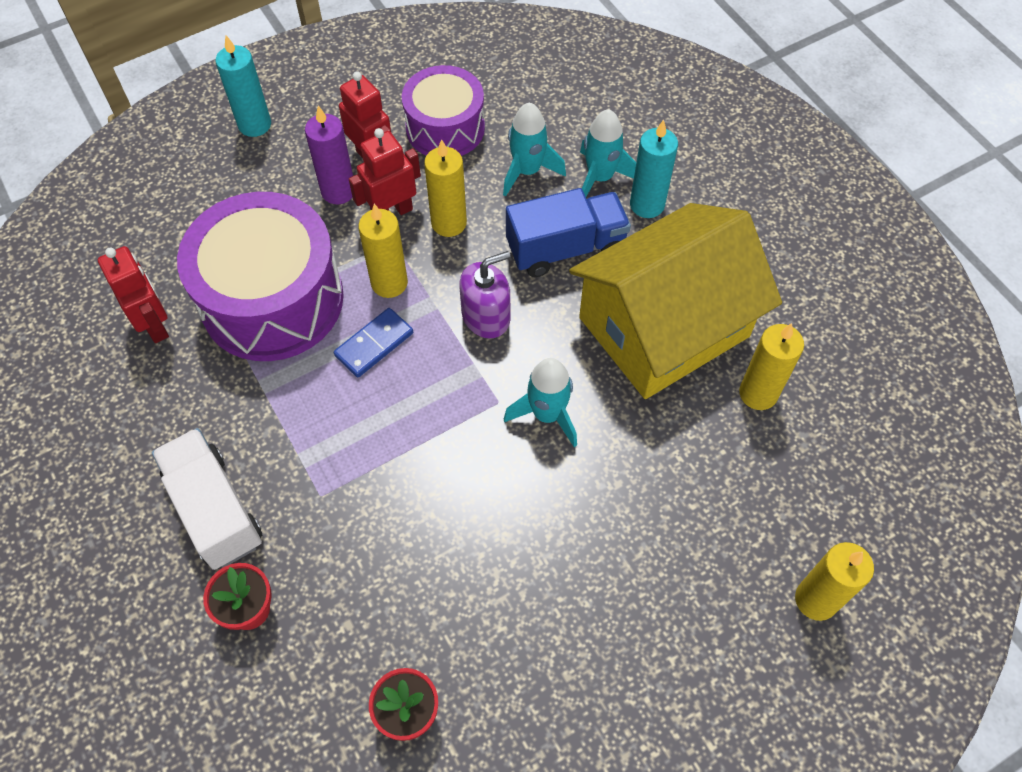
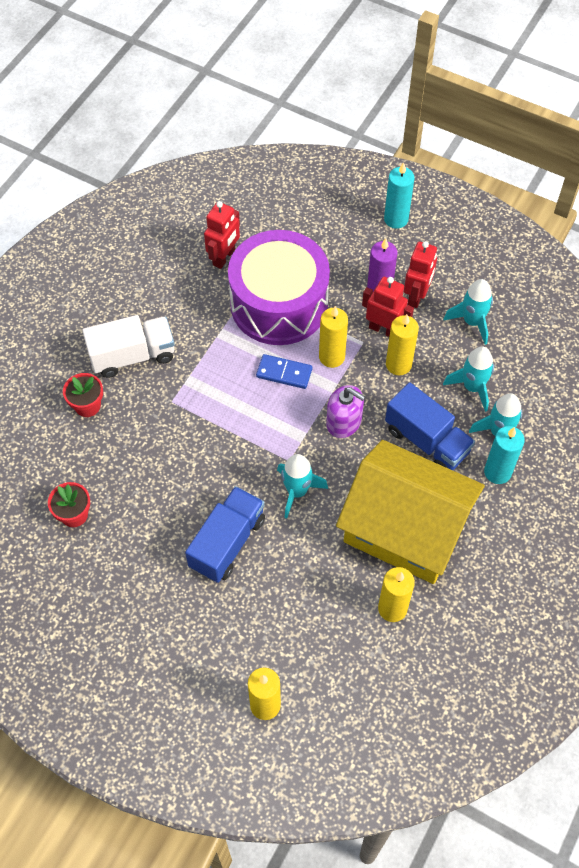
camera: 60 degrees right, 0 degrees up
white truck [152,428,262,570] -> white truck turned 45 degrees clockwise [82,315,175,378]
purple drum [402,65,485,156] -> turquoise rocket [443,279,493,345]
none -> blue truck [185,486,265,583]

